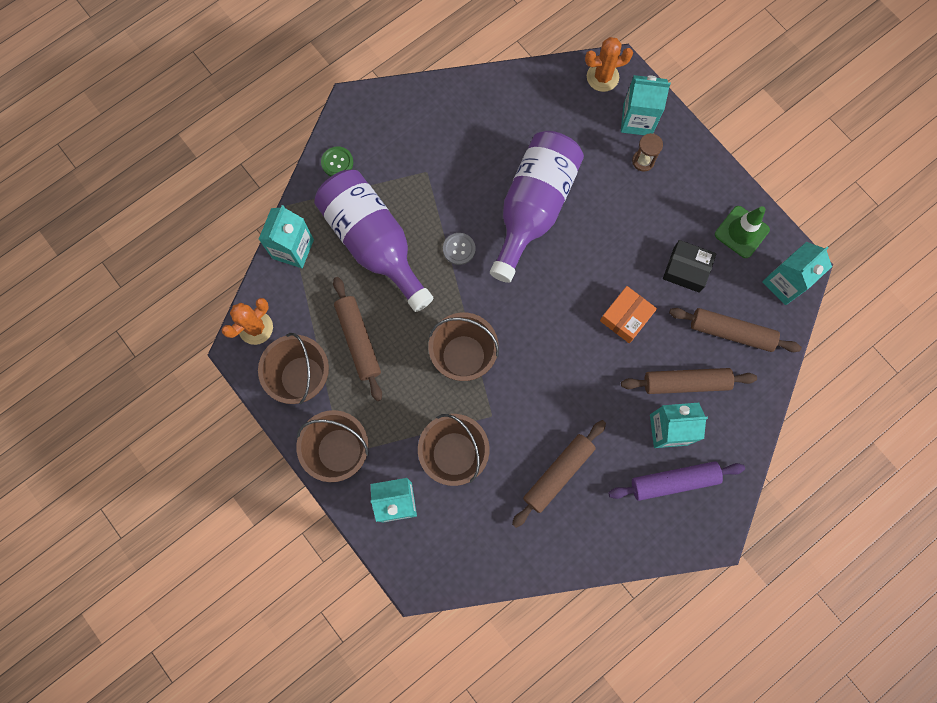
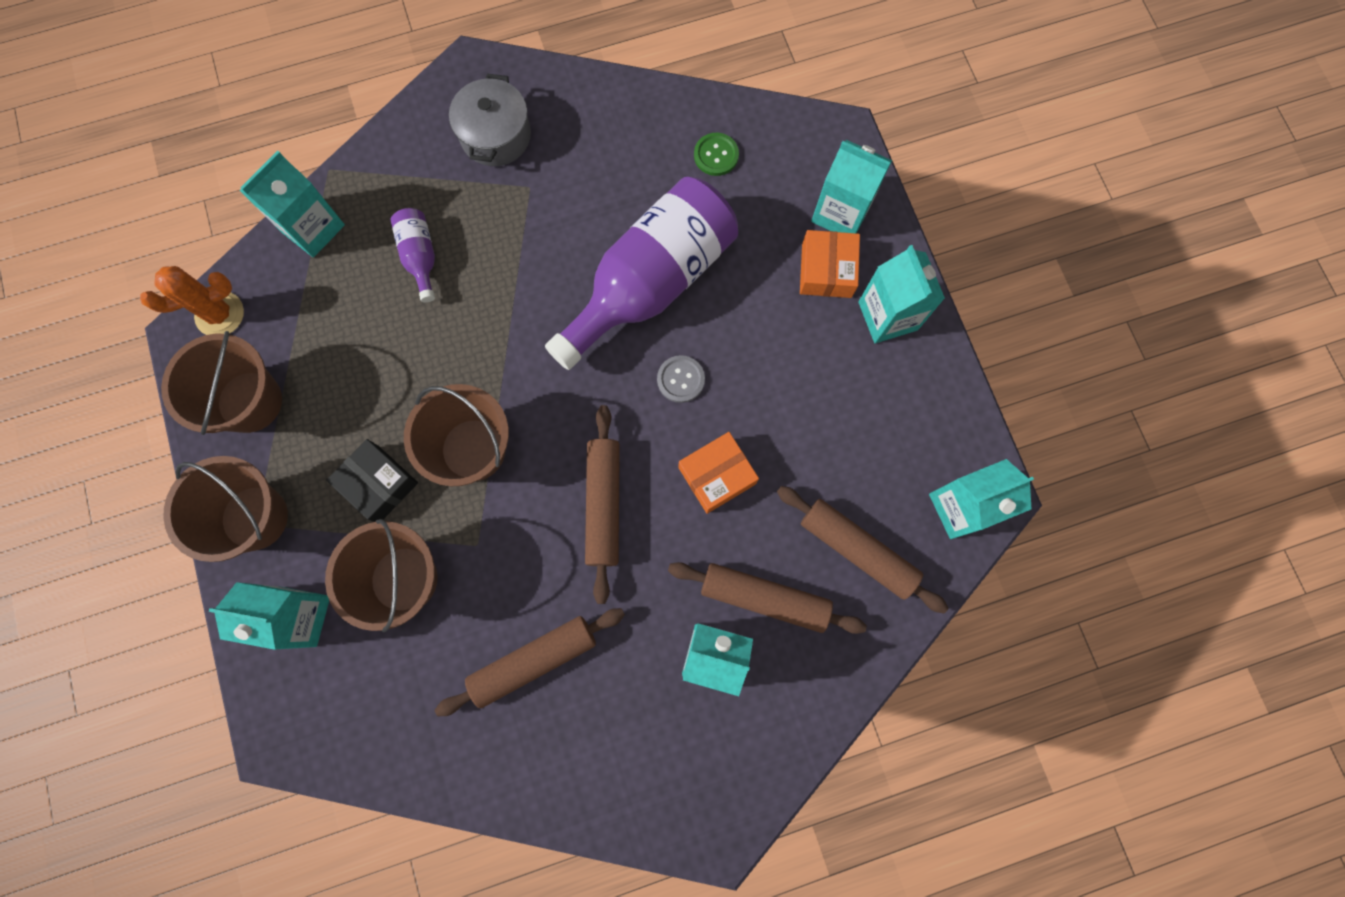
camera: 20 degrees right, 0 degrees up
purple bottle [314,170,434,312] -> purple bottle [390,208,435,303], size x0.43
green button [321,146,353,176] -> green button moved to [694,133,739,176]
brown rolling pin [333,277,382,401] -> brown rolling pin moved to [585,405,620,604]
grey button [443,233,476,265] -> grey button moved to [657,355,705,403]
orange cactus [585,37,633,92] -> none
purple rolling pin [609,461,745,501] -> none
brown hourglass [632,133,663,172] -> orange box [800,230,860,298]
black box [663,240,716,293] -> black box moved to [326,439,418,522]
green traffic cone [715,206,770,258] -> none
none -> grey pot [449,74,531,166]
none -> turquoise carton [858,245,945,343]

